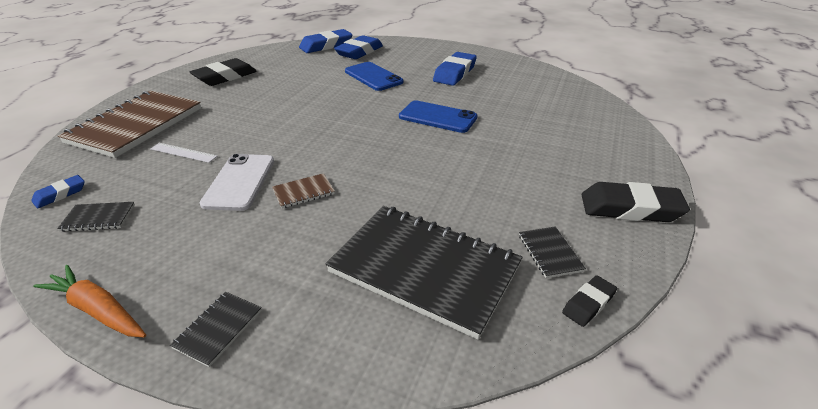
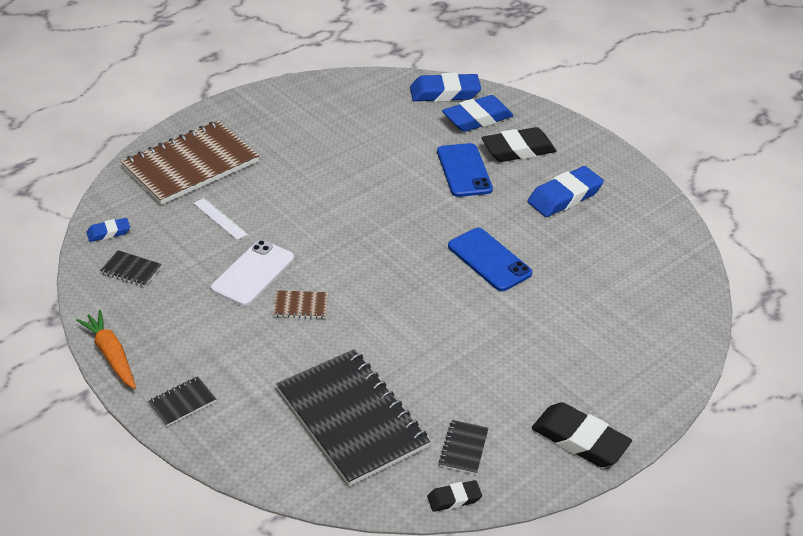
camera: 25 degrees right, 5 degrees up
black eraser [190,58,257,86] -> black eraser moved to [481,127,556,162]

